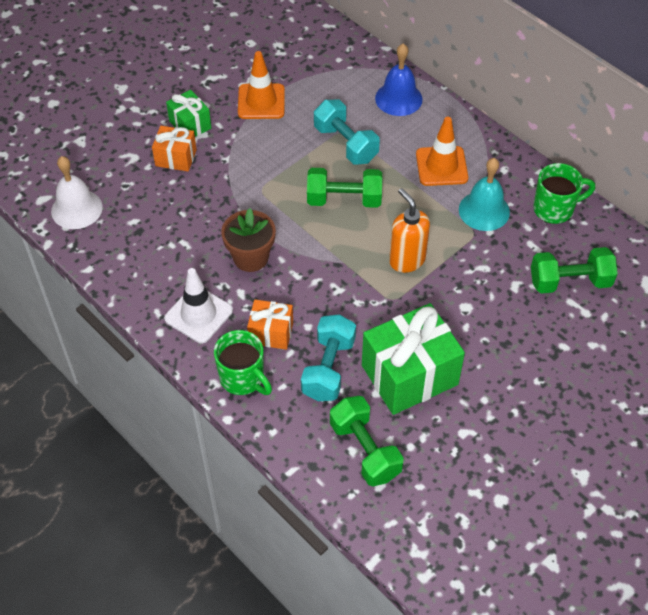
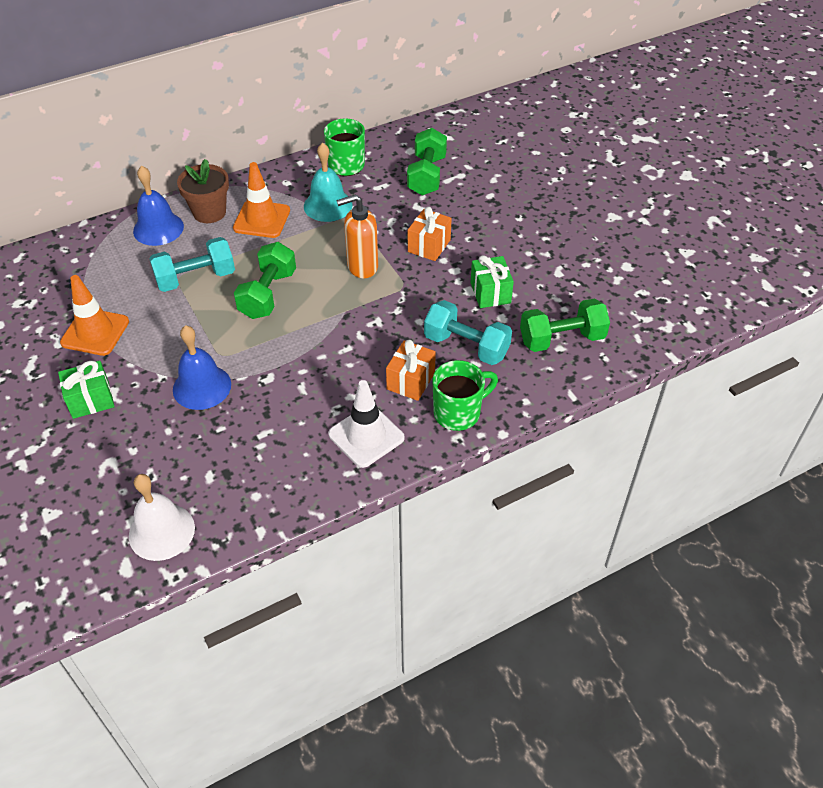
camera: 75 degrees left, 5 degrees down
orange gift [152,126,197,171] -> orange gift moved to [408,207,452,261]
brown flower pot [221,208,276,272] -> brown flower pot moved to [177,159,229,223]
green gift [362,303,465,415] -> green gift [470,255,514,308], size x0.53
none -> blue bell [173,325,231,410]

